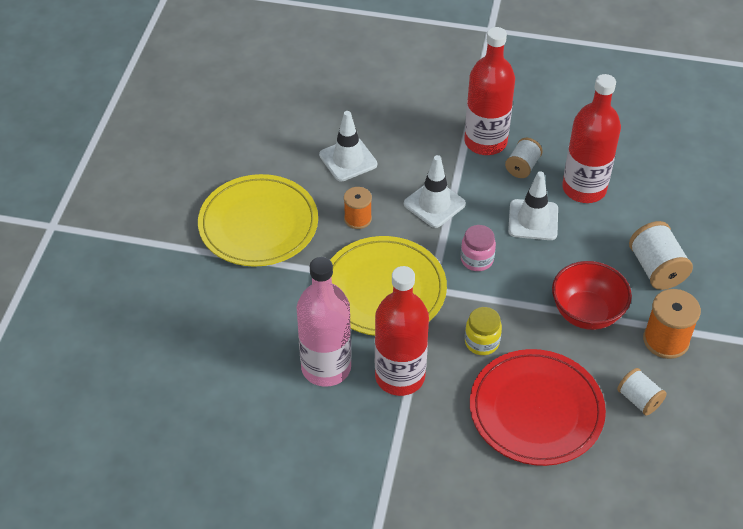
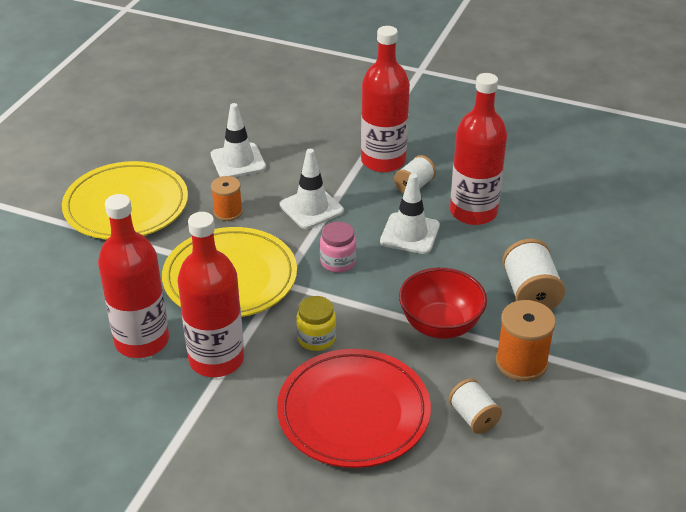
camera: 10 degrees right, 10 degrees down
pink bottle [297,257,352,387] -> red bottle [98,194,169,358]

